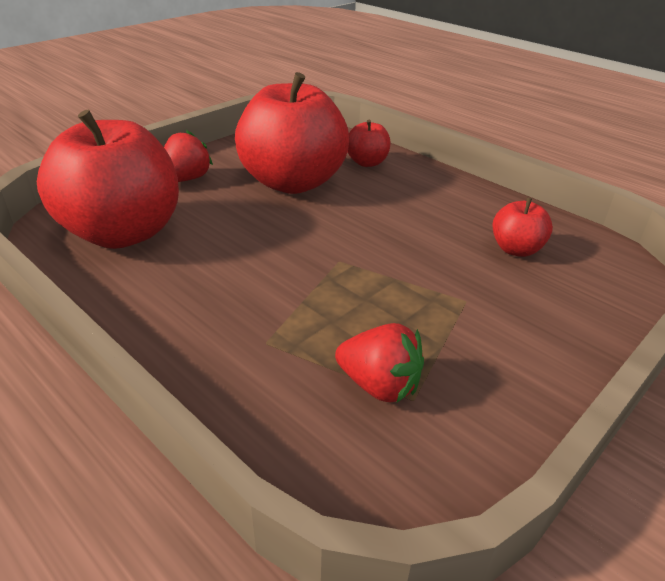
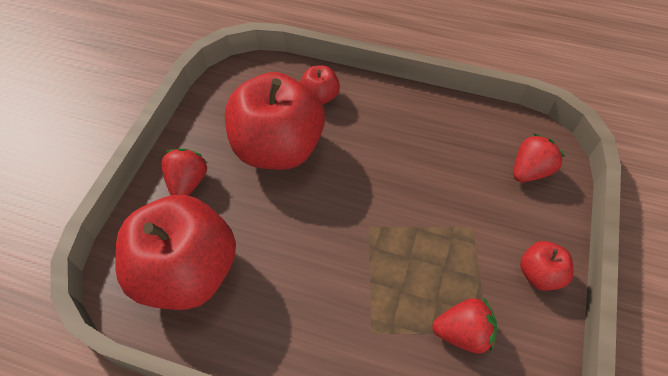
camera: 25 degrees left, 20 degrees up
red apple [492,198,553,257] -> red apple moved to [520,241,574,290]
none -> red strawberry [513,133,565,182]

